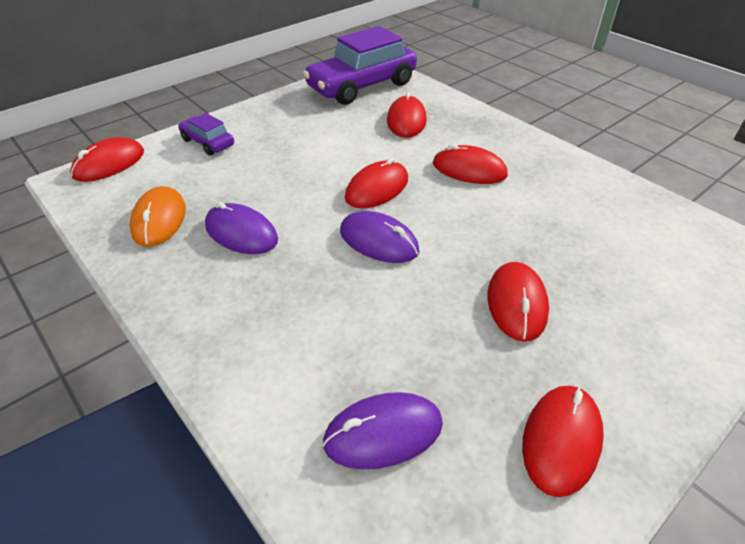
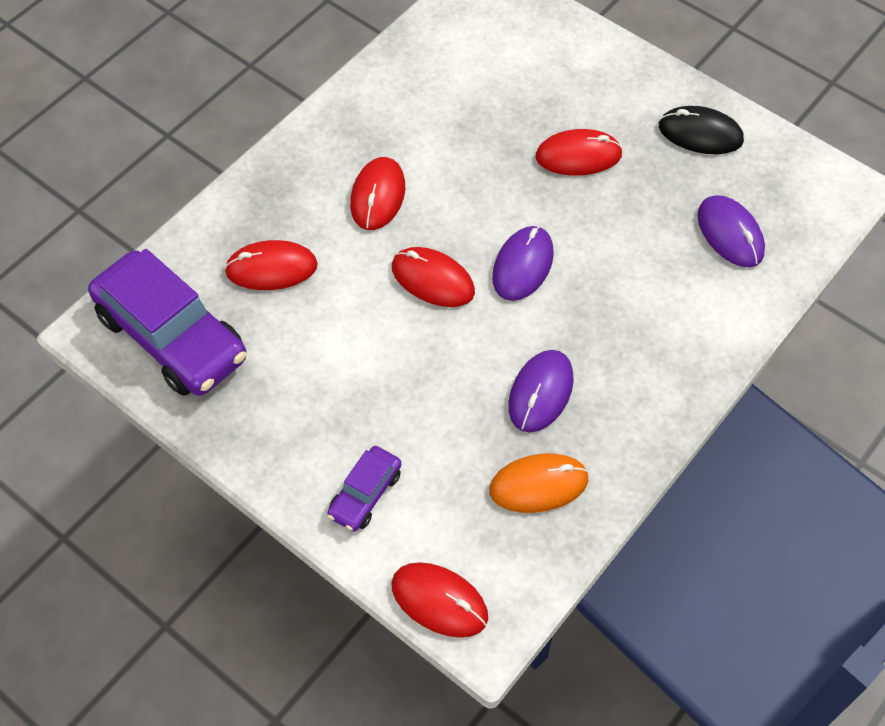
camera: 100 degrees left, 15 degrees up
red mouse [522,385,604,497] -> black mouse [659,106,744,154]

